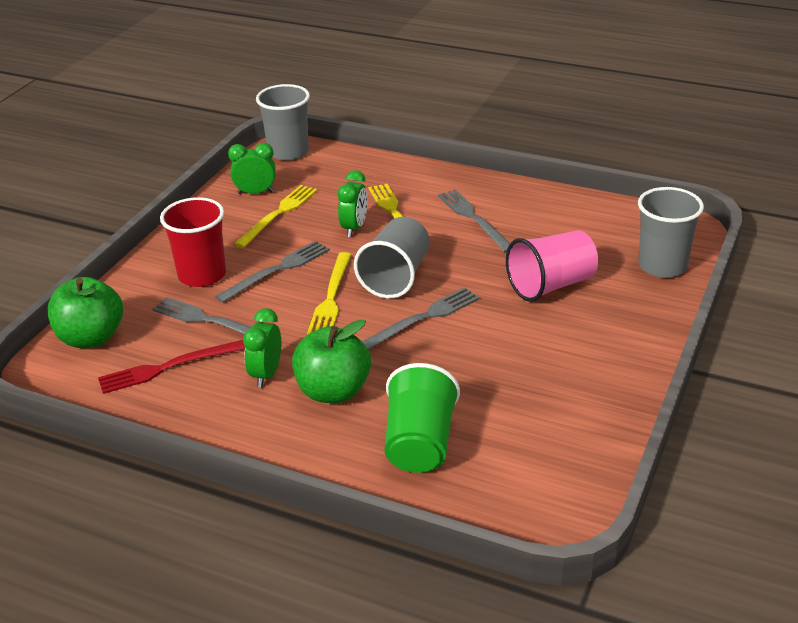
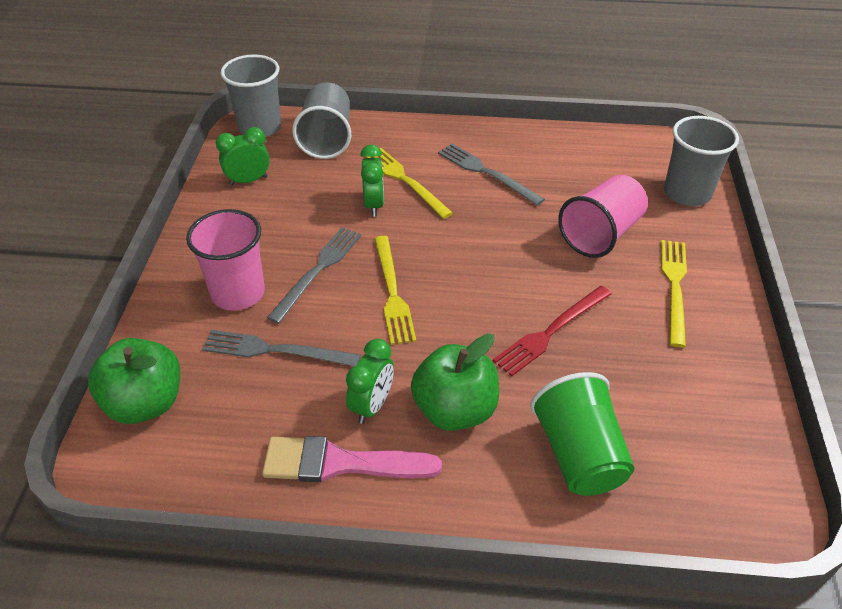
camera: 20 degrees left, 10 degrees up
red fork [98,340,245,394] -> red fork moved to [493,286,611,376]
red cup [160,197,226,287] -> pink cup [186,209,265,310]
yellow fork [234,185,317,248] -> yellow fork moved to [661,240,687,347]
green clock [243,308,281,388] -> green clock turned 150 degrees counterclockwise [346,339,394,424]
grey cup [354,217,430,299] -> grey cup moved to [292,82,351,159]
grey fork [362,287,479,350] -> none
none -> pink brush [262,436,442,482]

